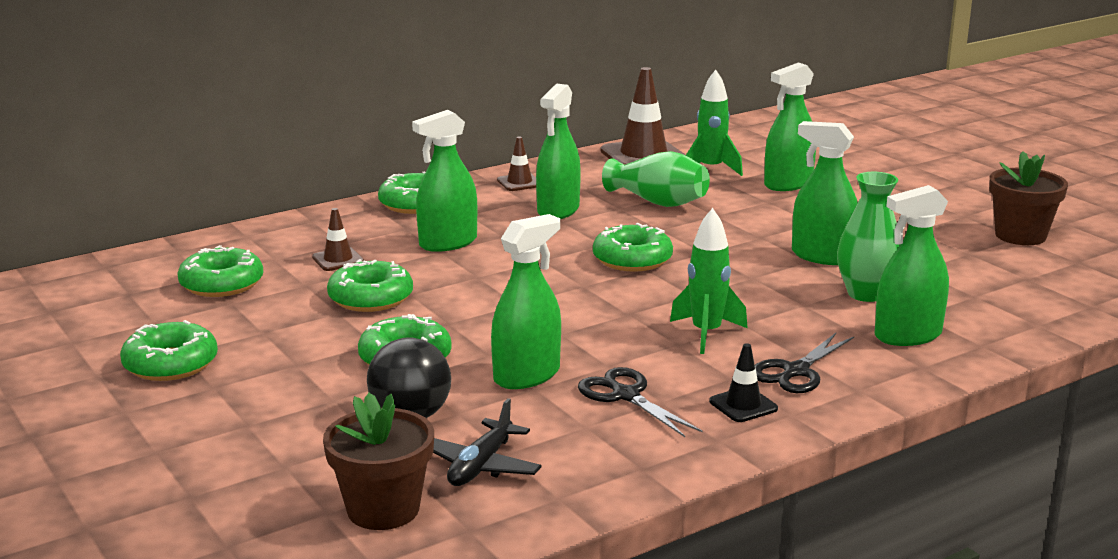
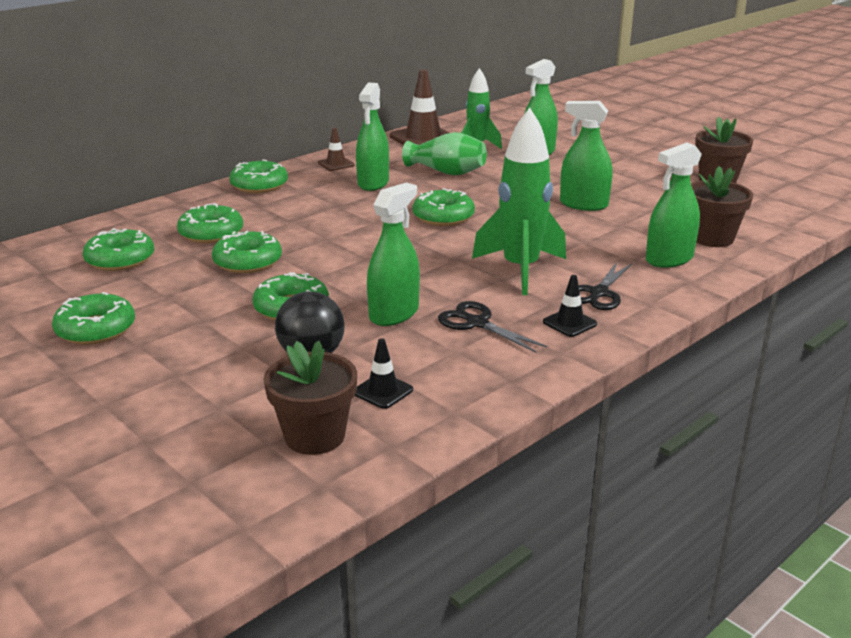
camera: 10 degrees left, 5 degrees up
brown traffic cone [312,208,364,271] -> green donut [177,203,243,243]
green spray bottle [412,110,477,252] -> none
black plane [433,398,542,486] -> black traffic cone [355,338,413,409]
green rocket [670,208,748,354] -> green rocket [472,108,566,295], size x1.57
green vase [837,172,900,302] -> none
none -> brown flower pot [691,166,753,247]

